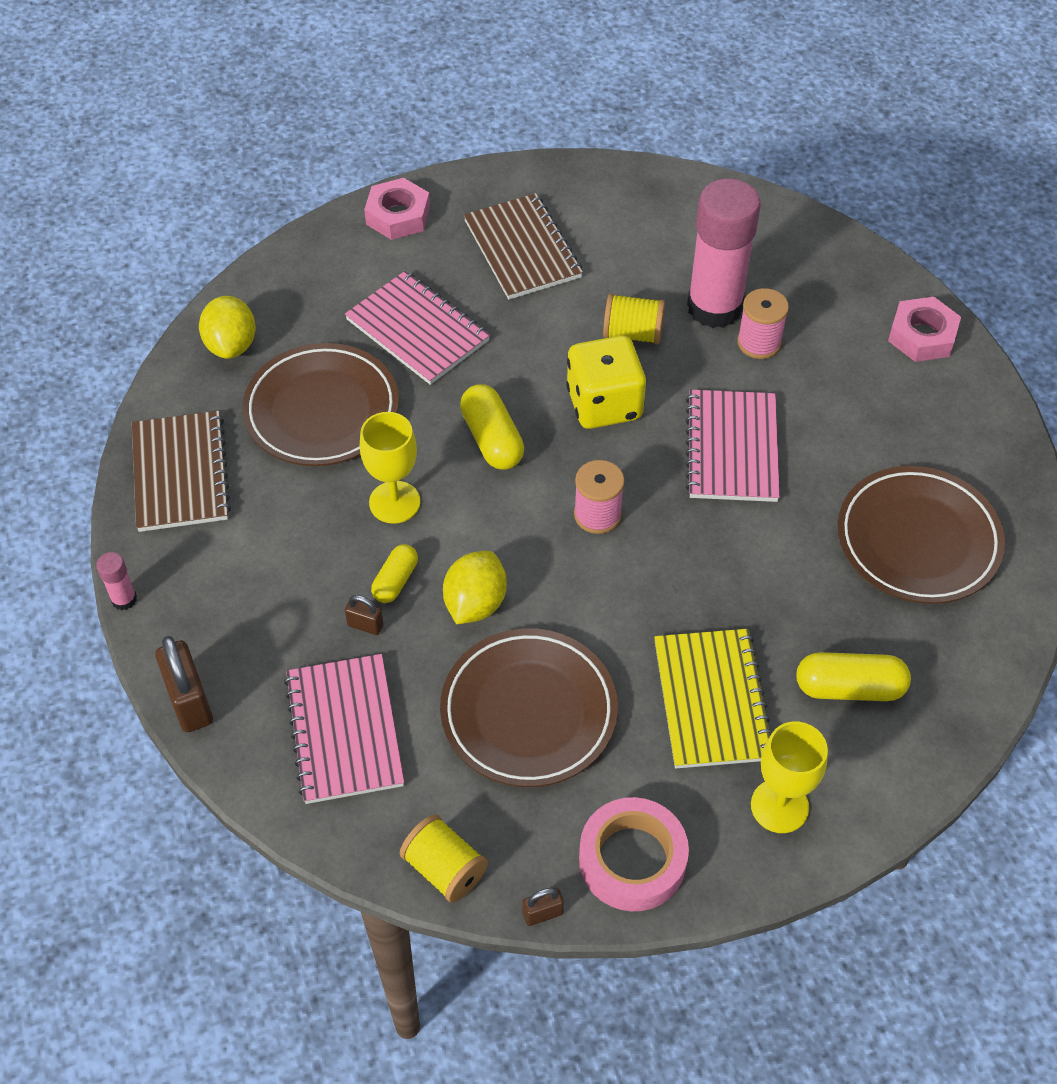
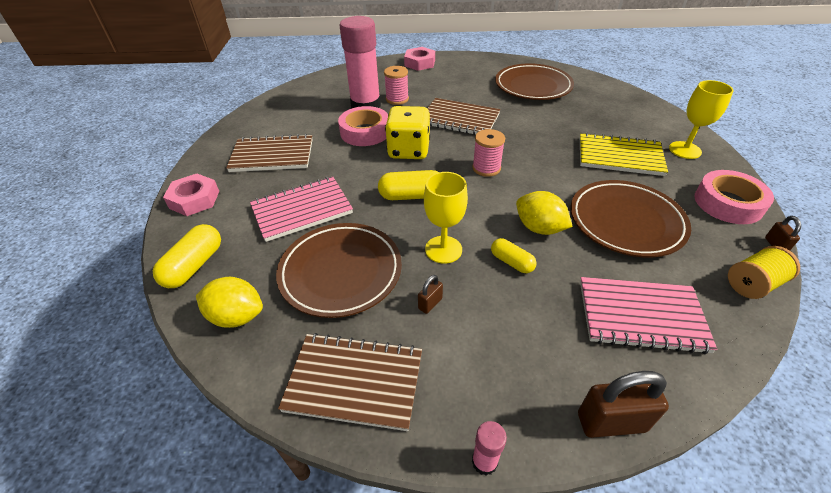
camera: 70 degrees left, 10 degrees down
brown padlock [345,595,384,635] -> brown padlock moved to [418,275,443,314]
yellow spool [603,294,665,344] -> pink tape [338,106,388,146]
pink notebook [686,390,780,502] -> brown notebook [427,98,500,135]
yellow capsule [796,652,911,701] -> yellow capsule moved to [153,224,221,288]

